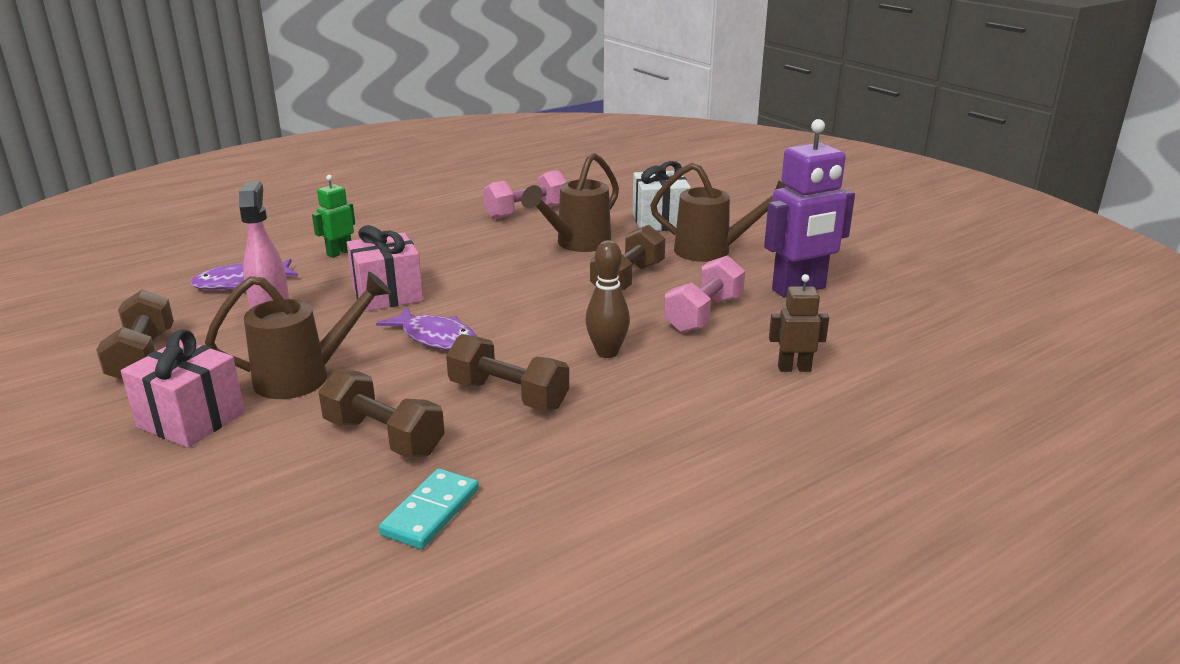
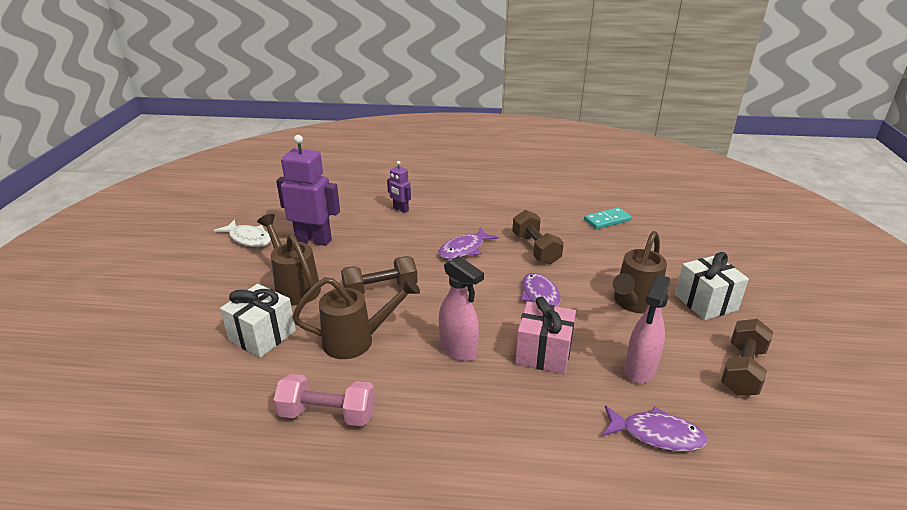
camera: 140 degrees left, 5 degrees up
pink gift [121,329,245,448] -> white gift [675,252,749,320]
brown watering can [205,272,391,399] -> brown watering can turned 75 degrees counterclockwise [613,231,667,313]
green robot [312,175,355,258] -> none
brown dumbbell [318,369,445,457] -> none
brown bowling pin [586,240,630,358] -> purple fish [439,228,499,259]
pink dumbbell [664,255,745,333] -> none
brown robot [769,274,829,372] -> purple robot [387,161,411,213]
none -> white fish [214,220,271,247]
none -> pink spray bottle [439,256,484,361]

